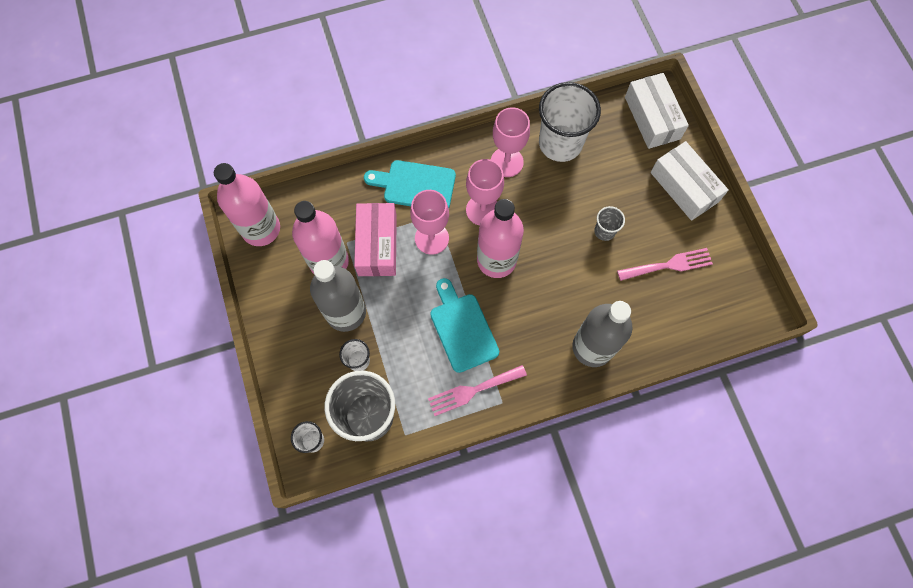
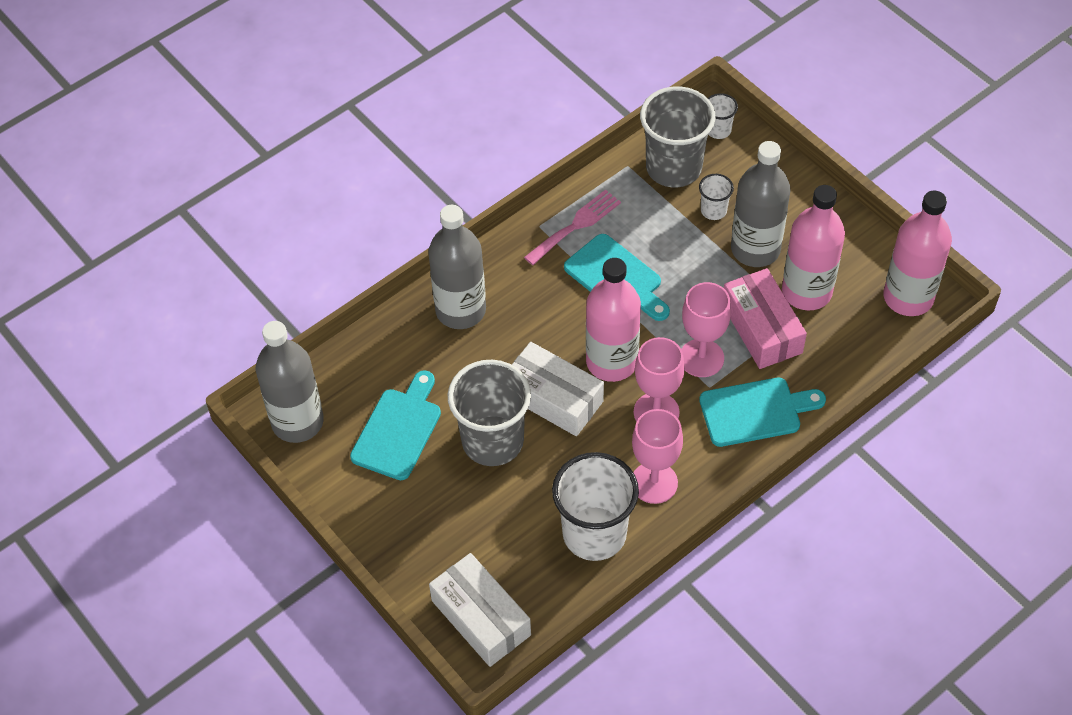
camera: 160 degrees right, 15 degrees down
grey cup [594,206,625,241] -> grey cup [448,360,531,466], size x2.17
pink fork [617,248,713,281] -> turquoise cutting board [350,370,441,480]
white box [651,141,729,221] -> white box moved to [512,342,604,436]
none -> grey bottle [256,321,324,443]

